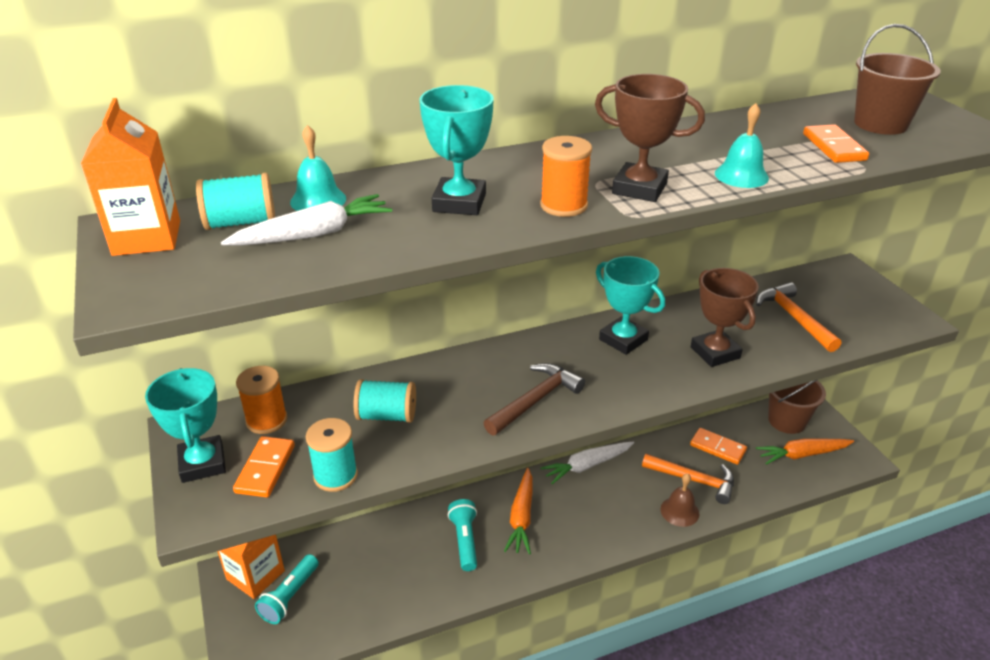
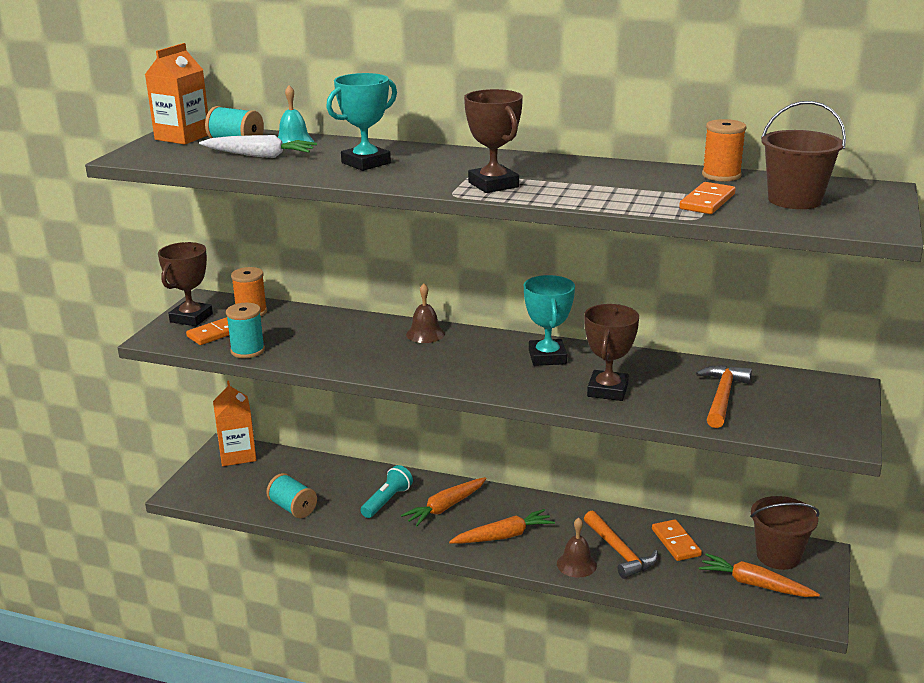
camera: 40 degrees right, 10 degrees down
turquoise trophy [145,368,226,483] -> brown trophy [158,242,213,326]
turquoise flashlight [255,554,319,624] -> none
turquoise spool [353,379,416,423] -> turquoise spool moved to [266,473,317,518]
brown hammer [484,363,585,435] -> none
orange spool [540,136,592,217] -> orange spool moved to [702,119,746,181]
white carrot [540,442,634,484] -> none
turquoise bell [715,103,769,188] -> none
none -> brown bell [406,284,445,343]
none -> orange carrot [449,509,555,544]

